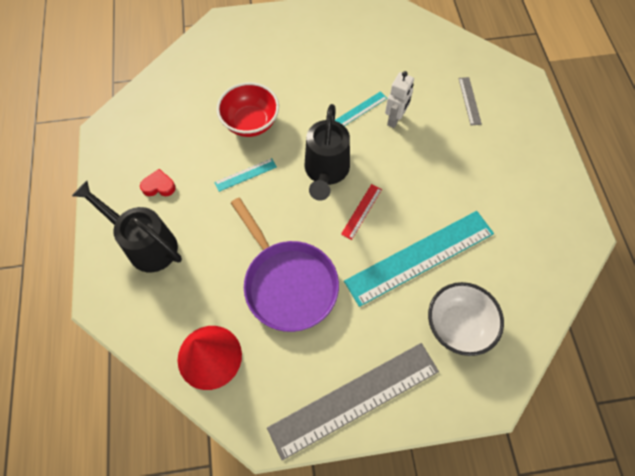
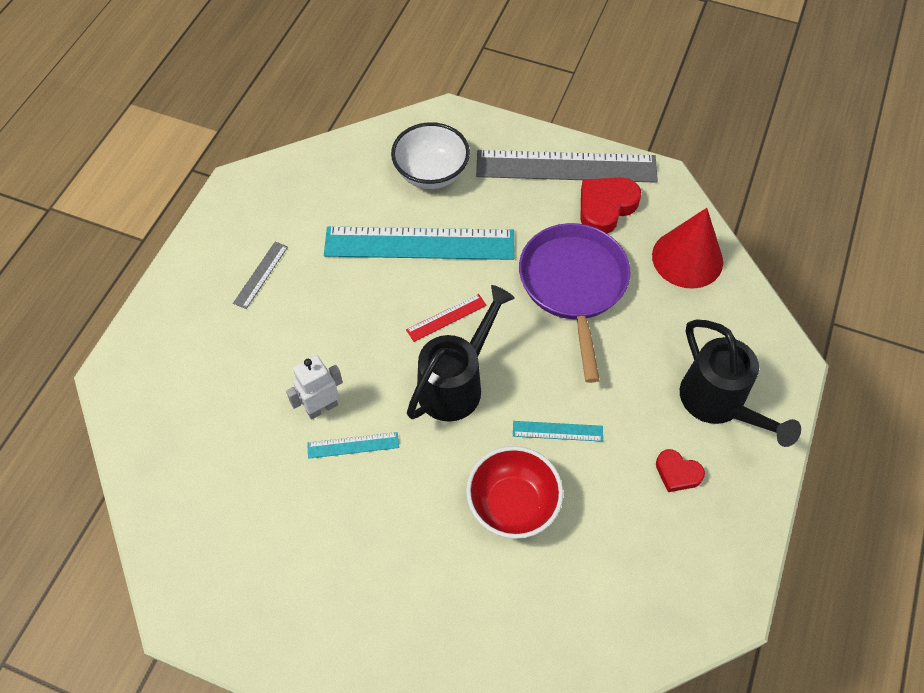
camera: 150 degrees left, 5 degrees down
grey ruler [458,77,482,125] -> grey ruler moved to [233,242,288,309]
none -> red heart [580,177,641,234]

